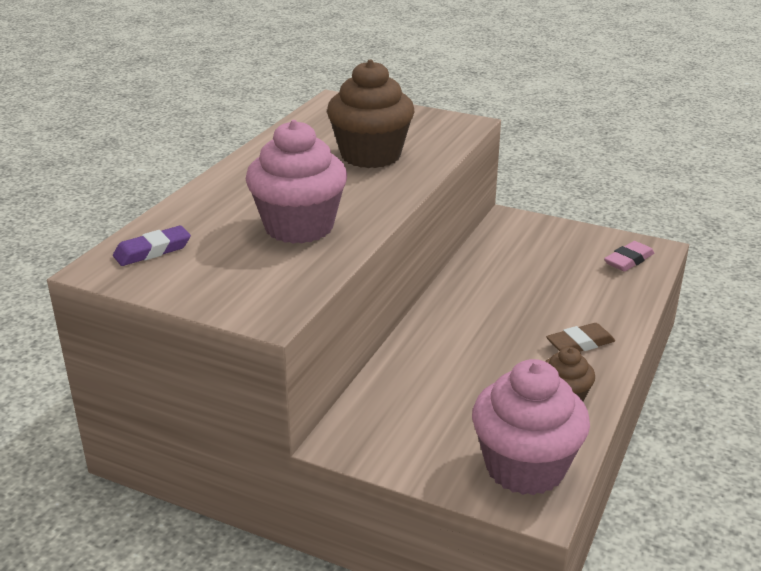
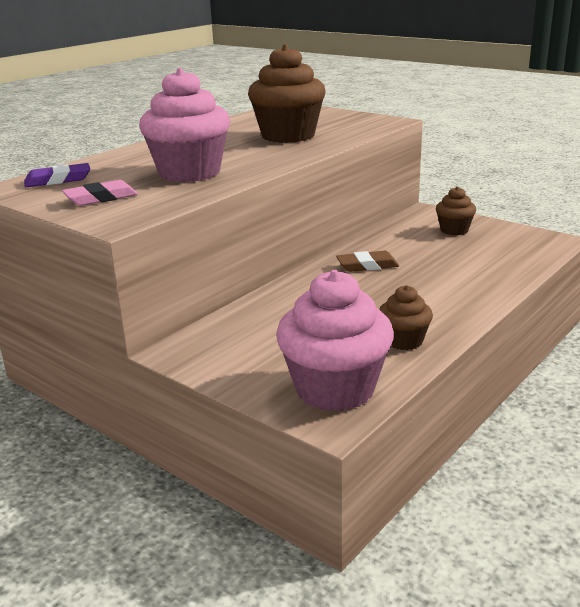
camera: 15 degrees right, 5 degrees down
brown eraser [546,323,615,351] -> brown eraser moved to [336,251,399,272]
pink eraser [604,241,654,272] -> pink eraser moved to [62,180,138,206]
none -> brown cupcake [436,187,476,235]

